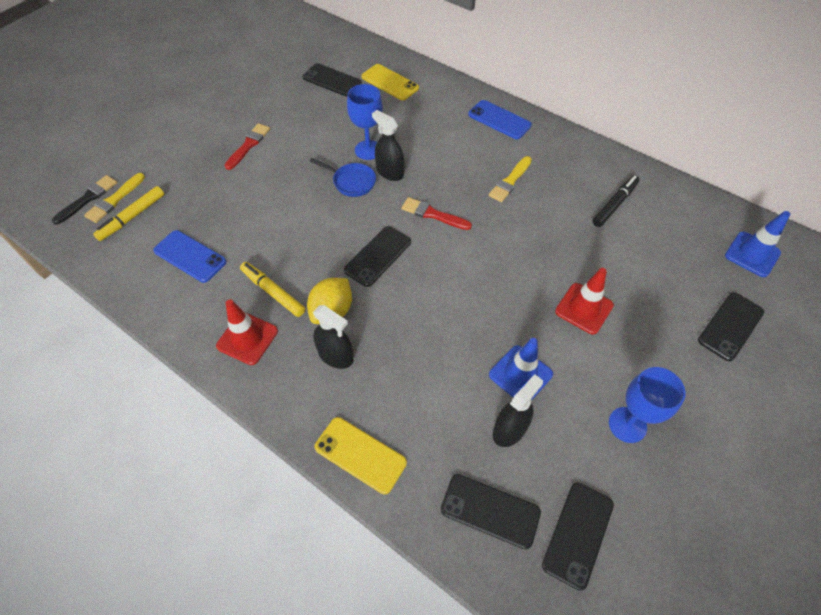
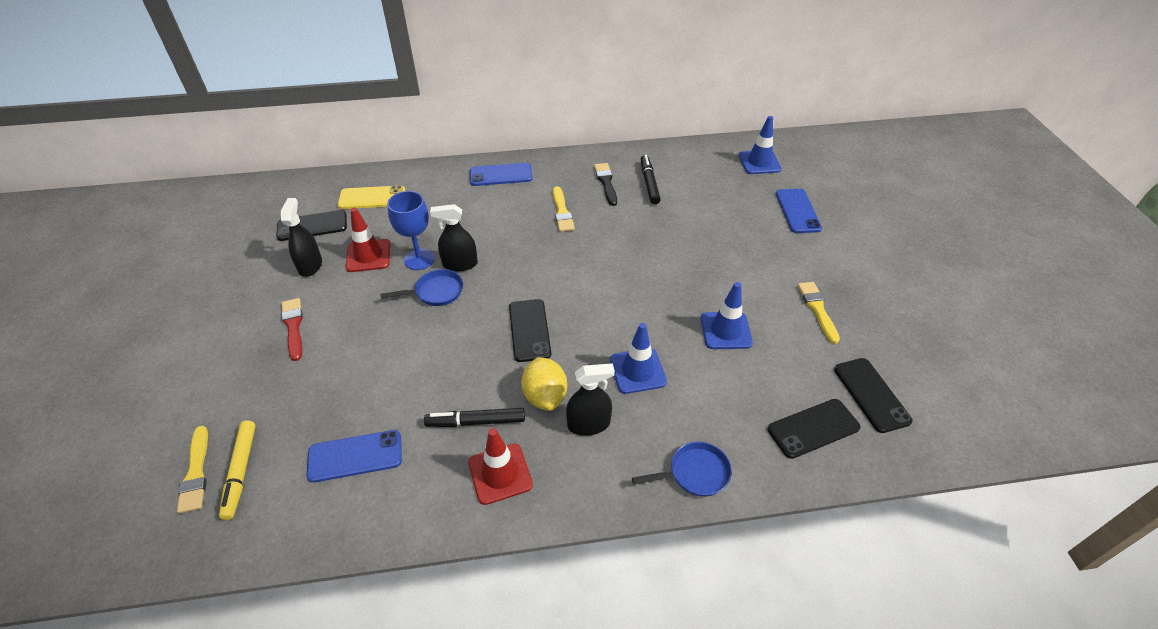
camera: 45 degrees left, 10 degrees down
black brush [52,175,117,225] -> black brush moved to [594,163,617,206]
yellow marker [240,262,305,317] -> black marker [424,408,525,427]
yellow phone [314,417,407,494] -> blue pan [632,442,732,497]
red brush [401,197,472,230] -> none
black spray bottle [493,374,543,447] -> black spray bottle moved to [281,198,322,277]
red traffic cone [555,268,614,334] -> red traffic cone moved to [346,208,390,272]
blue goblet [609,367,686,443] -> yellow brush [797,282,840,344]
black phone [698,292,764,361] -> blue phone [776,189,822,233]
none -> blue traffic cone [610,323,667,394]

